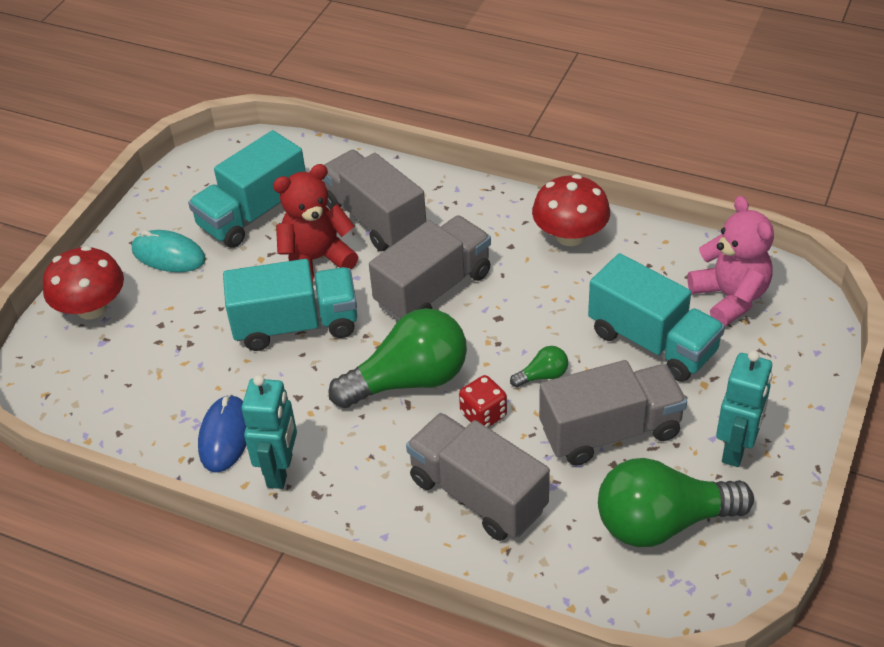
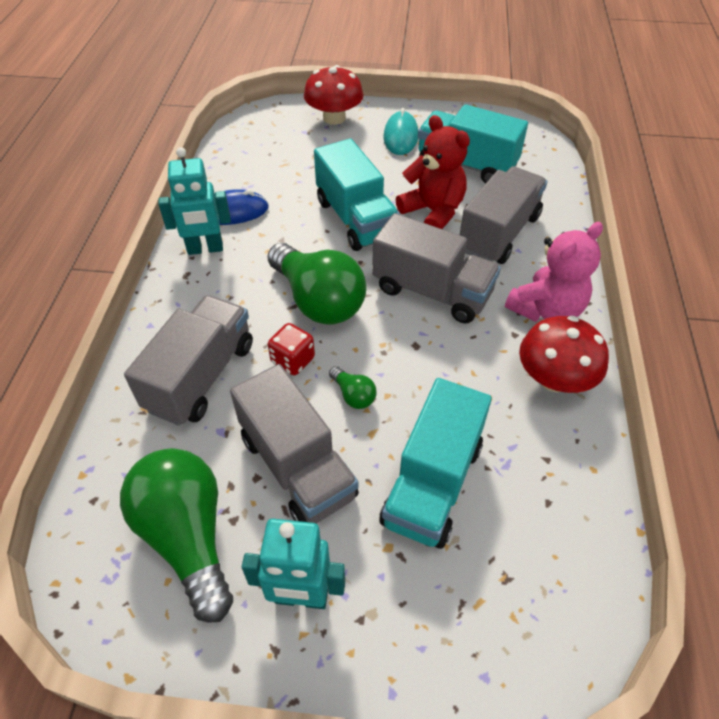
camera: 70 degrees right, 5 degrees up
pink teddy bear [687,196,774,327] -> pink teddy bear moved to [505,222,603,322]

